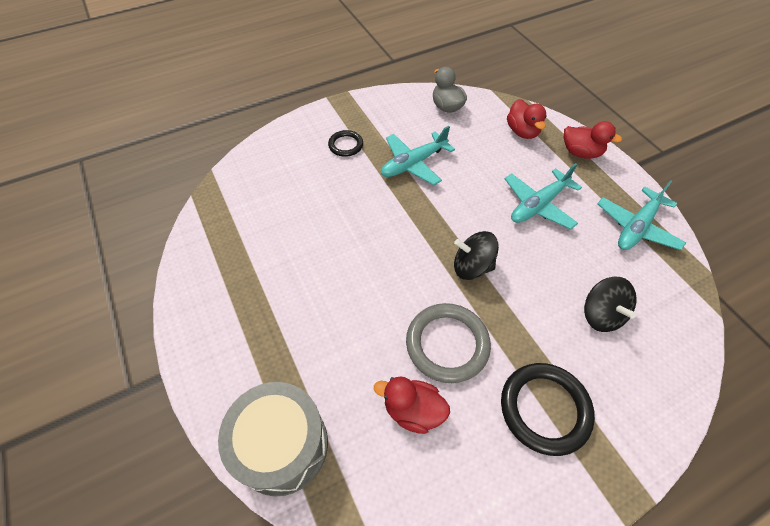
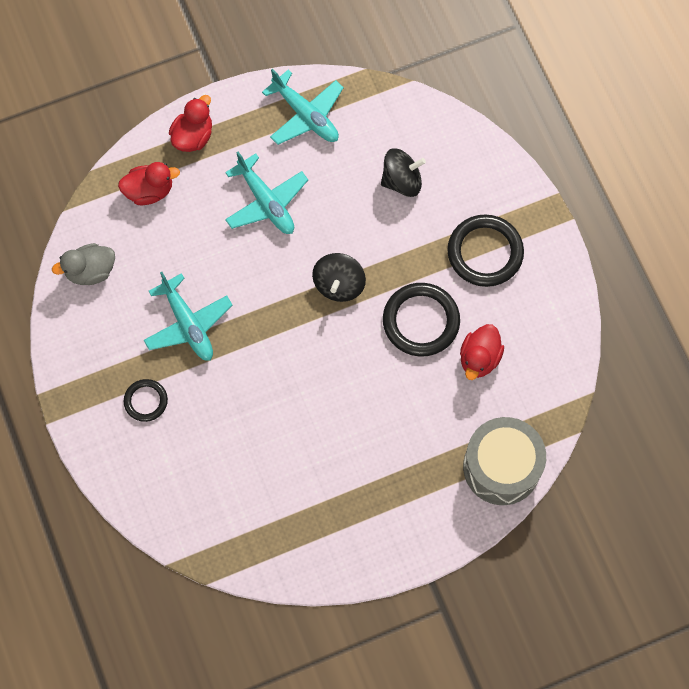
camera: 85 degrees left, 15 degrees up
grey ring [406,303,491,383] -> black ring [383,283,460,357]

